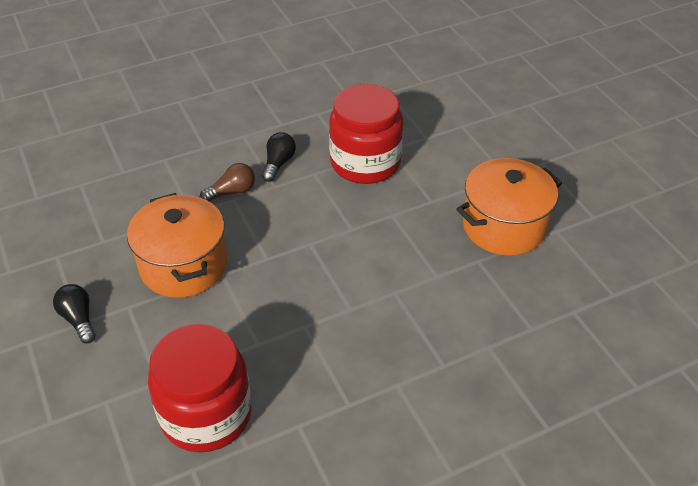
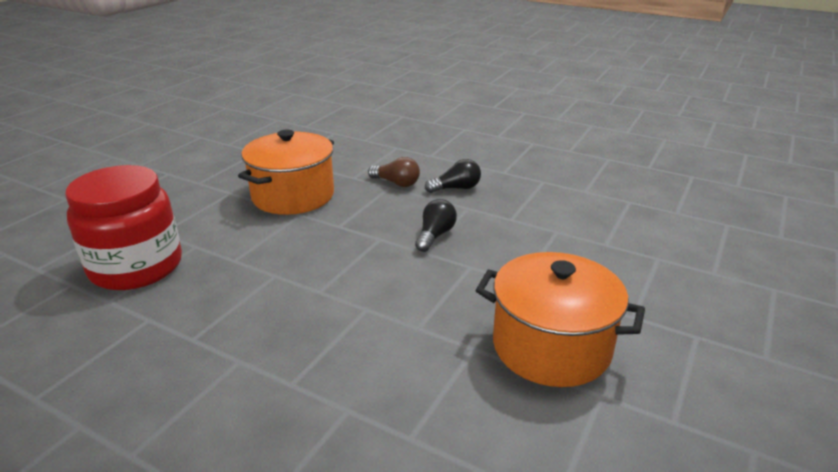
camera: 55 degrees right, 15 degrees down
black light bulb [53,284,96,344] -> black light bulb moved to [415,199,457,252]
red jar [329,84,403,184] -> none

